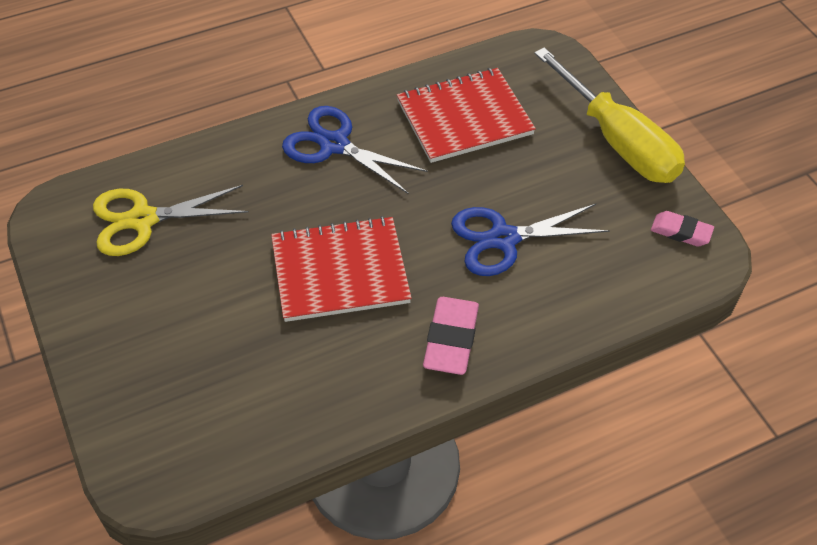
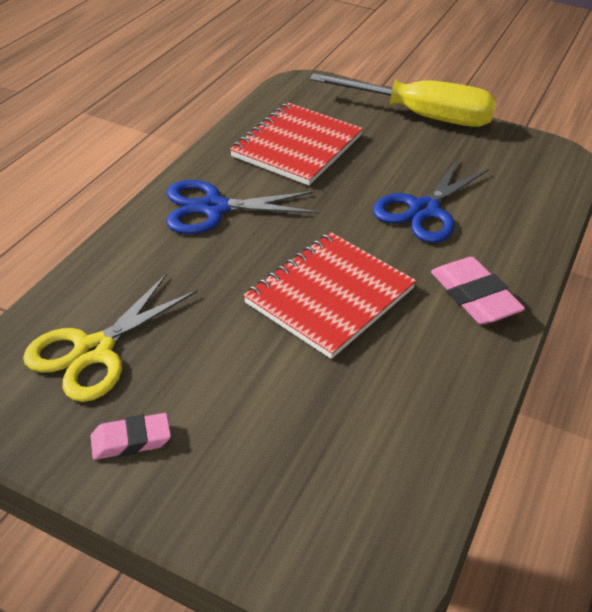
camera: 40 degrees left, 10 degrees down
pink eraser [651,211,714,246] -> pink eraser moved to [91,413,171,460]

